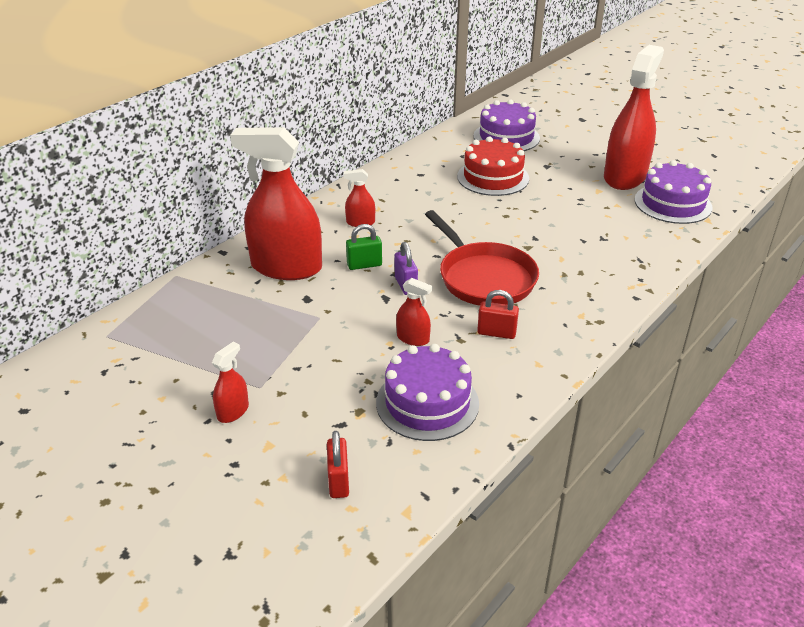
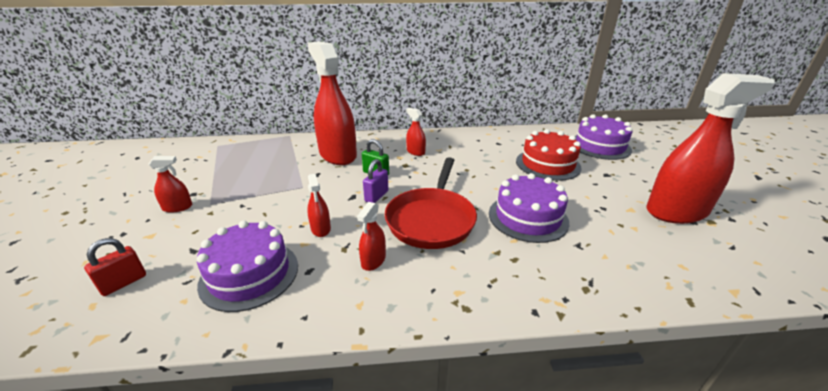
camera: 45 degrees right, 5 degrees down
red padlock [477,290,519,339] -> red spray bottle [357,202,386,271]
purple cake [634,160,712,224] -> purple cake moved to [489,173,569,243]

